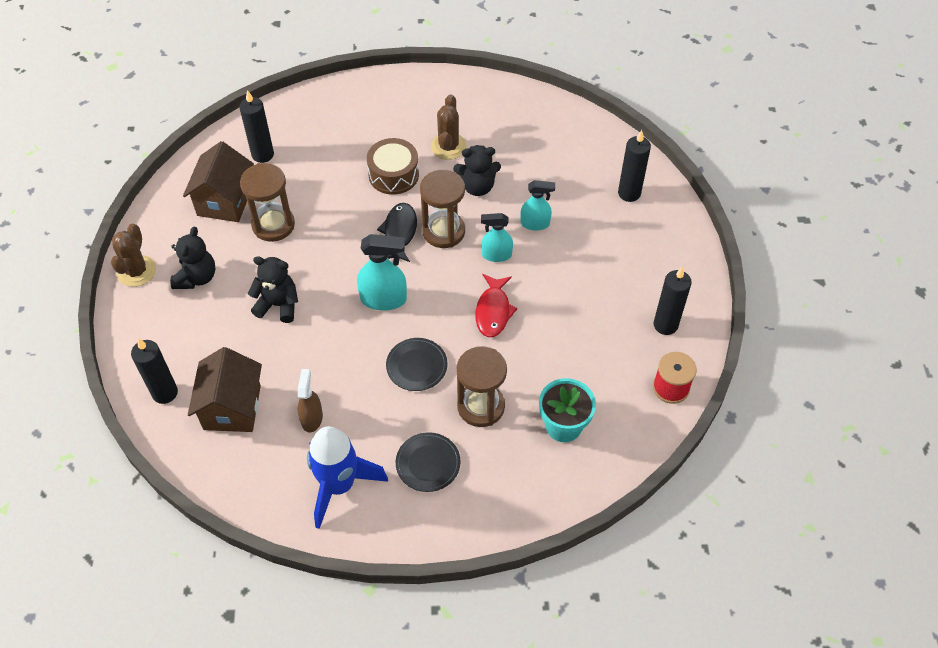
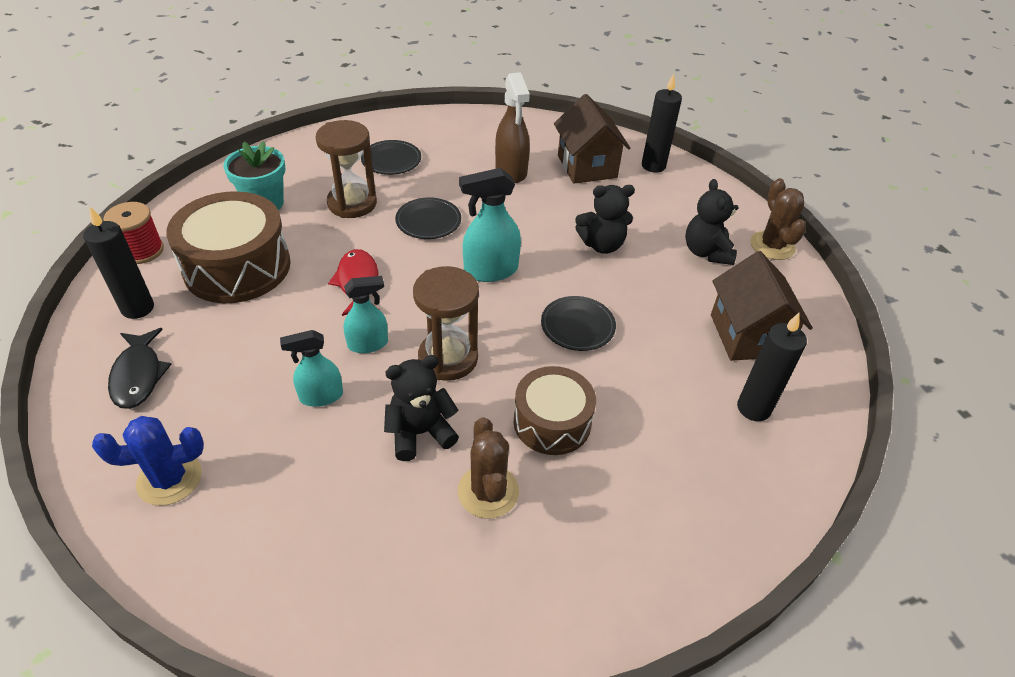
camera: 160 degrees right, 10 degrees down
brown hourglass [240,163,295,242] -> none
brown spray bottle [298,369,323,433] -> brown spray bottle [495,72,530,183], size x1.51
blue rocket [307,426,388,529] -> none
black fish [377,203,417,262] -> black fish moved to [108,328,171,409]
black candle [618,130,651,202] -> blue cactus [92,416,204,506]
none -> brown drum [166,191,291,303]
none -> black plate [541,296,616,351]

